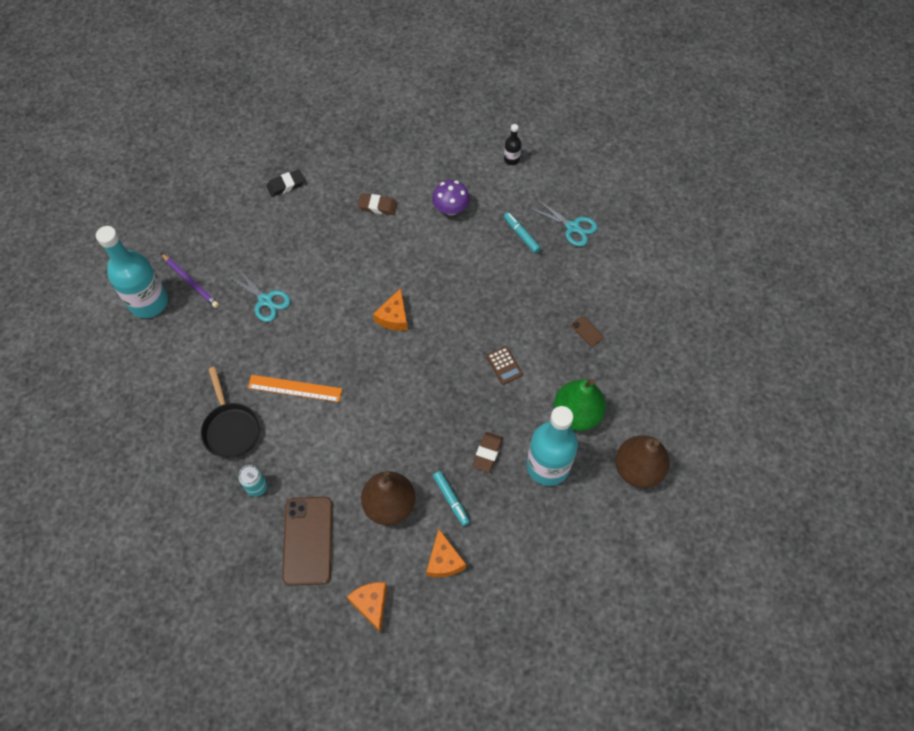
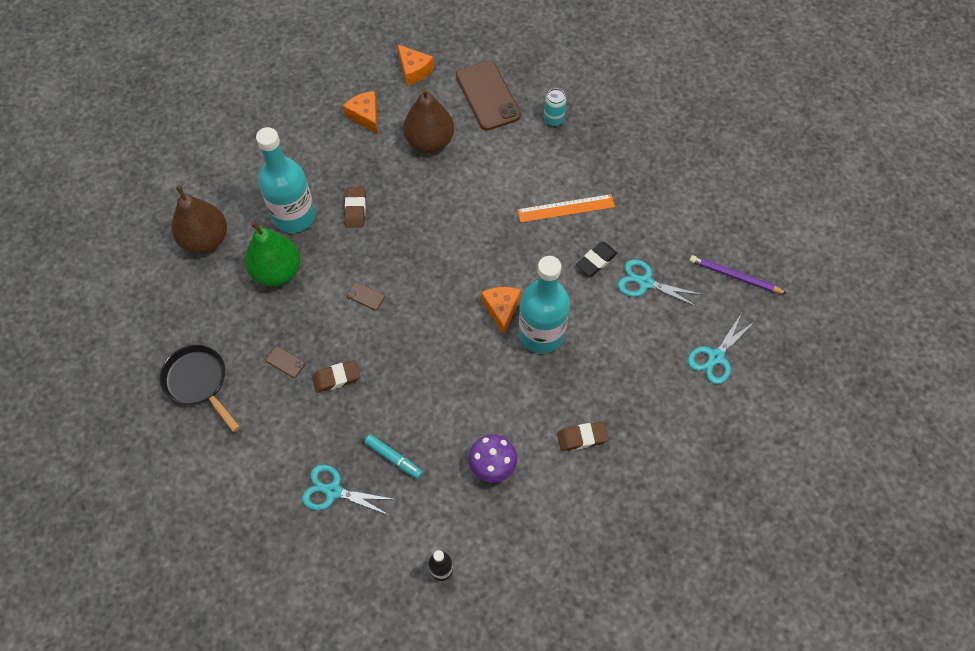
camera: 160 degrees right, 0 degrees up
turquoise bottle [96,226,168,318] -> turquoise bottle moved to [519,256,570,353]
black pan [201,367,260,458] -> black pan moved to [160,344,240,432]
black eraser [267,170,305,197] -> black eraser moved to [576,242,617,276]
turquoise marker [433,471,470,526] -> none
brown calculator [486,346,523,385] -> brown phone [346,282,385,310]
none -> brown eraser [312,360,360,393]
none -> turquoise scissors [688,313,755,384]

